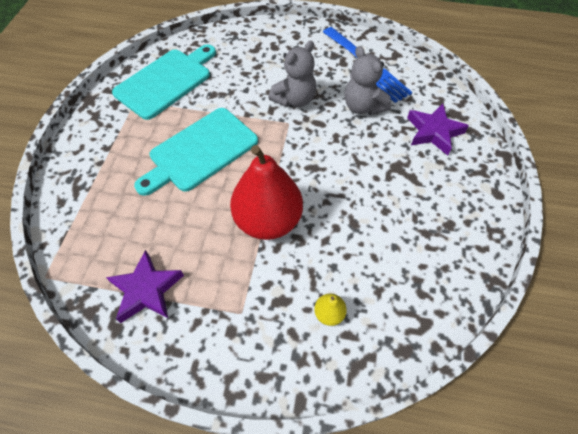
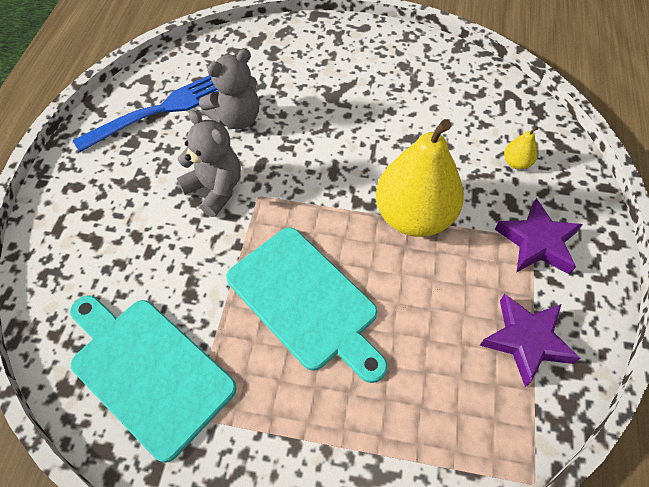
camera: 90 degrees left, 0 degrees up
red pear [230,145,303,240] -> yellow pear [376,119,464,237]
purple star [407,104,469,155] -> purple star moved to [495,198,583,275]

